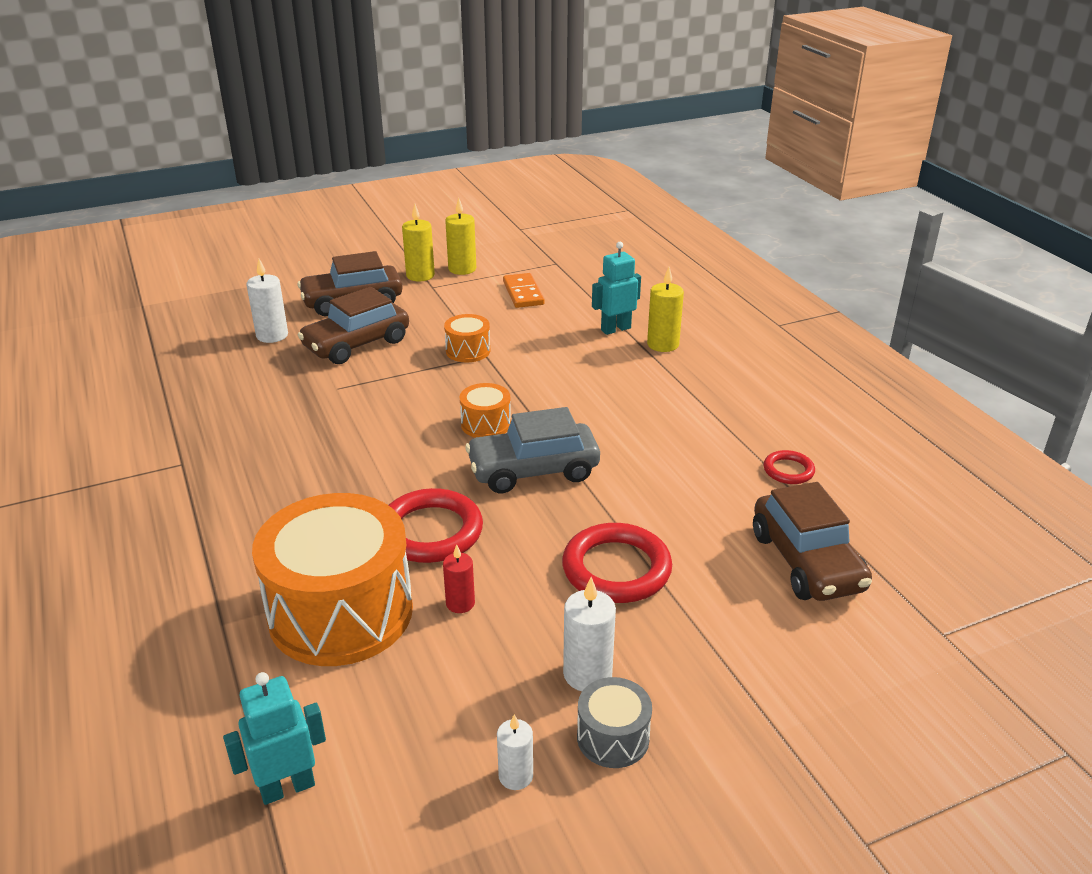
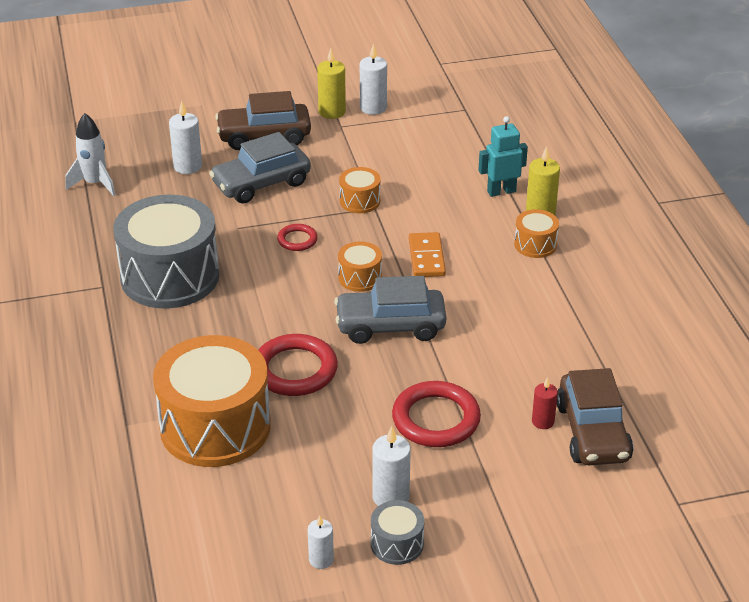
camera: 10 degrees right, 5 degrees up
turquoise robot [223,672,326,805] -> none
brown car [298,287,409,364] -> grey car [209,132,311,204]
red candle [443,544,475,613] -> red candle moved to [532,377,558,429]
yellow candle [445,198,476,275] -> white candle [360,44,387,115]
orange domino [503,273,545,308] -> orange domino moved to [409,232,446,277]
red ring [764,450,815,484] -> red ring moved to [277,224,318,251]
none -> white rocket [65,113,115,196]
none -> grey drum [113,195,219,309]
none -> orange drum [514,209,559,258]

